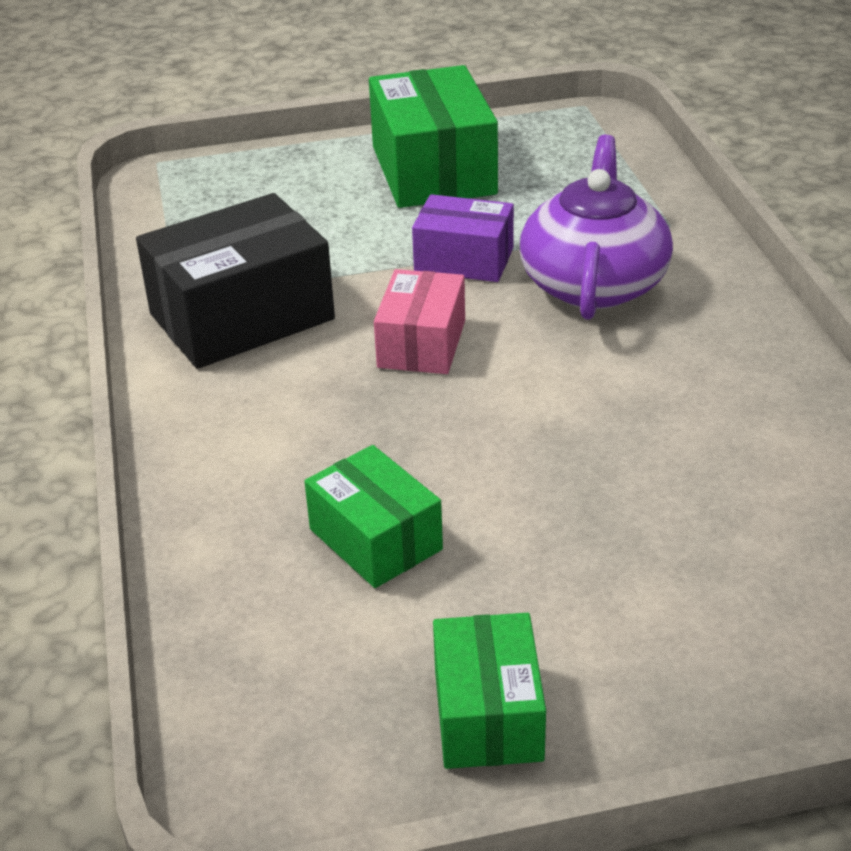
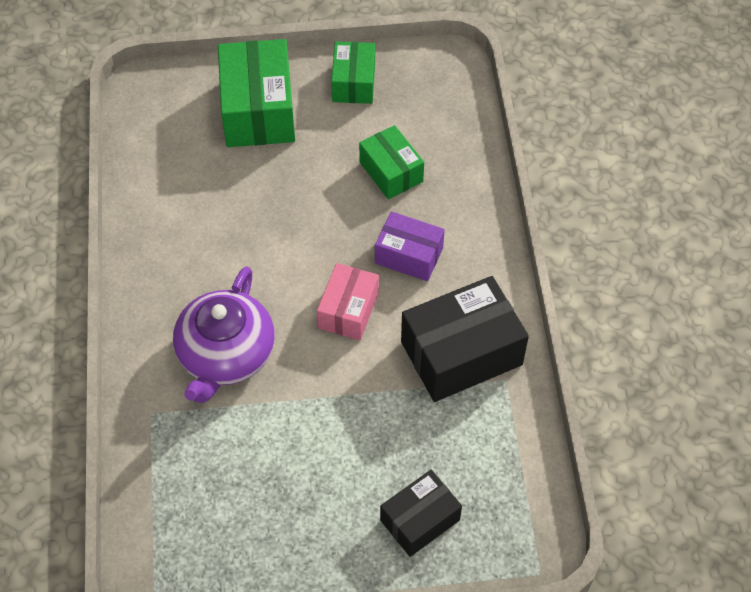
camera: 175 degrees left, 20 degrees up
green box [369,65,498,208] -> green box moved to [218,39,295,147]
purple box [412,194,514,282] -> purple box moved to [375,211,445,281]
none -> black box [380,470,462,557]

